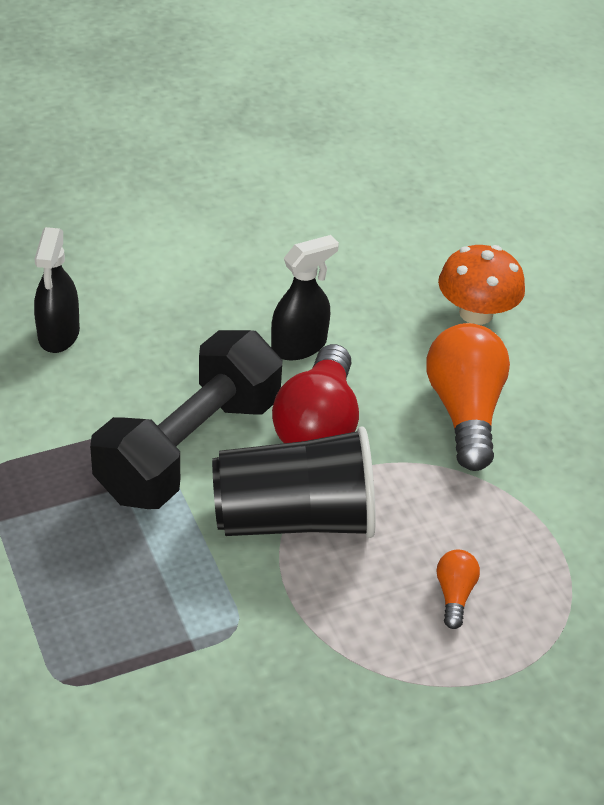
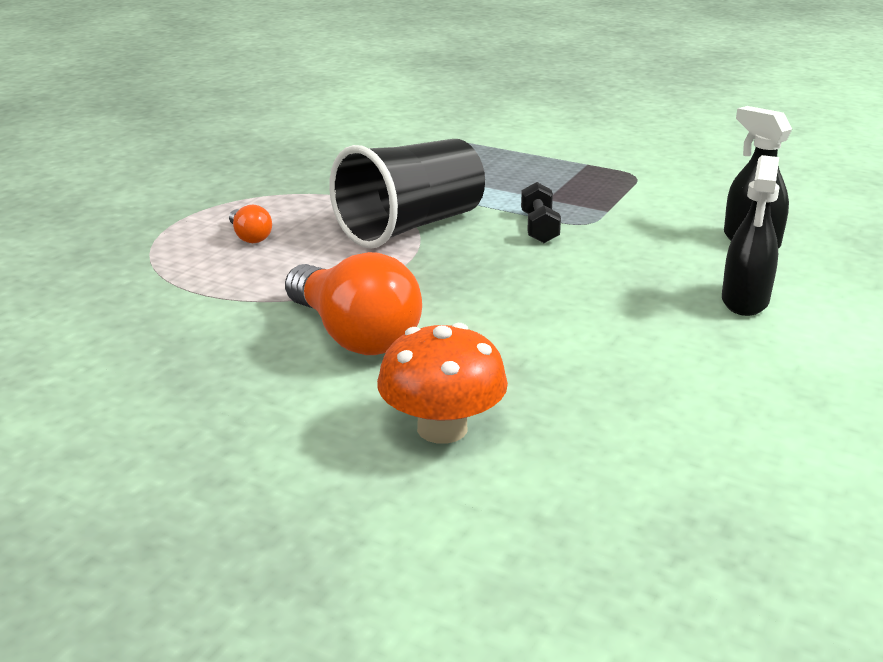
camera: 145 degrees right, 15 degrees down
black dumbbell [90,330,283,509] -> black dumbbell [521,182,561,243], size x0.40
black spray bottle [271,235,339,360] -> black spray bottle moved to [722,155,780,316]
red light bulb [272,344,359,443] -> none

